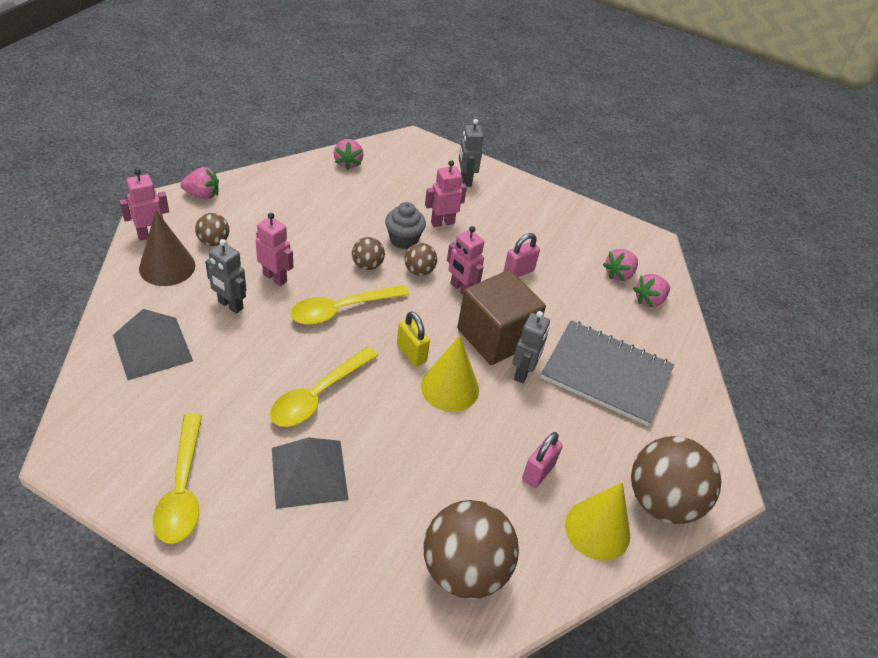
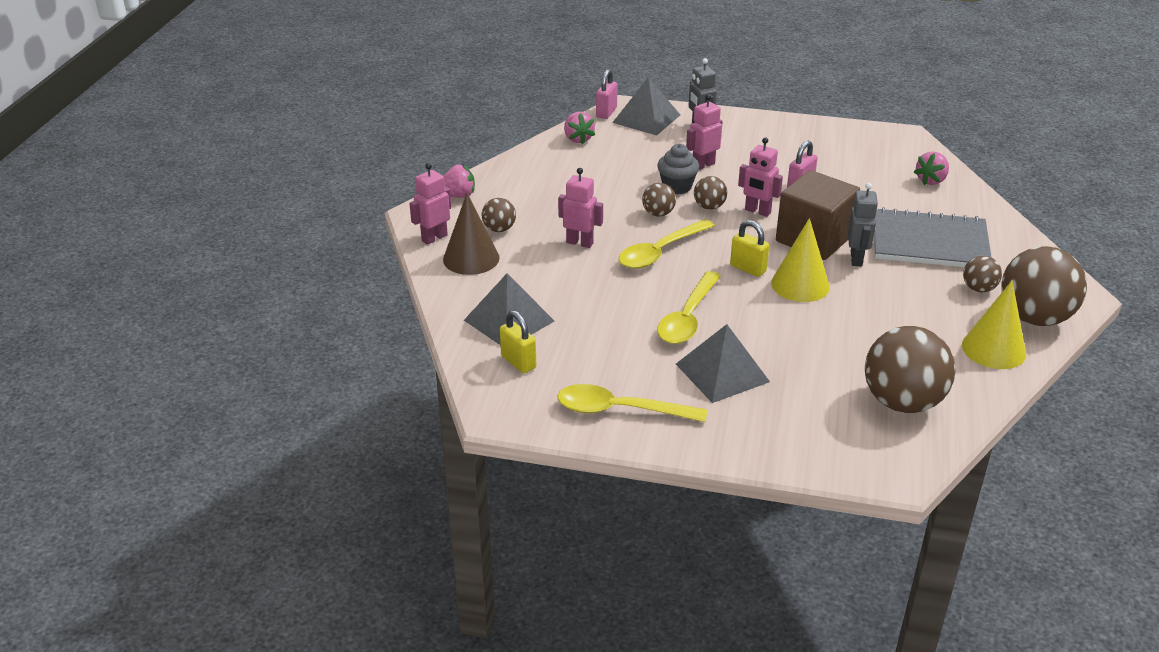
camera: 10 degrees left, 10 degrees down
yellow spoon [153,413,202,544] -> yellow spoon turned 120 degrees clockwise [557,384,707,422]
grey robot [205,239,246,314] -> none
pink padlock [522,432,563,488] -> pink padlock moved to [596,69,618,119]
pink strawberry [603,249,638,281] -> none
none -> yellow padlock [500,310,536,373]
none -> grey pyramid [612,77,680,135]
none -> brown ball [963,256,1002,293]

